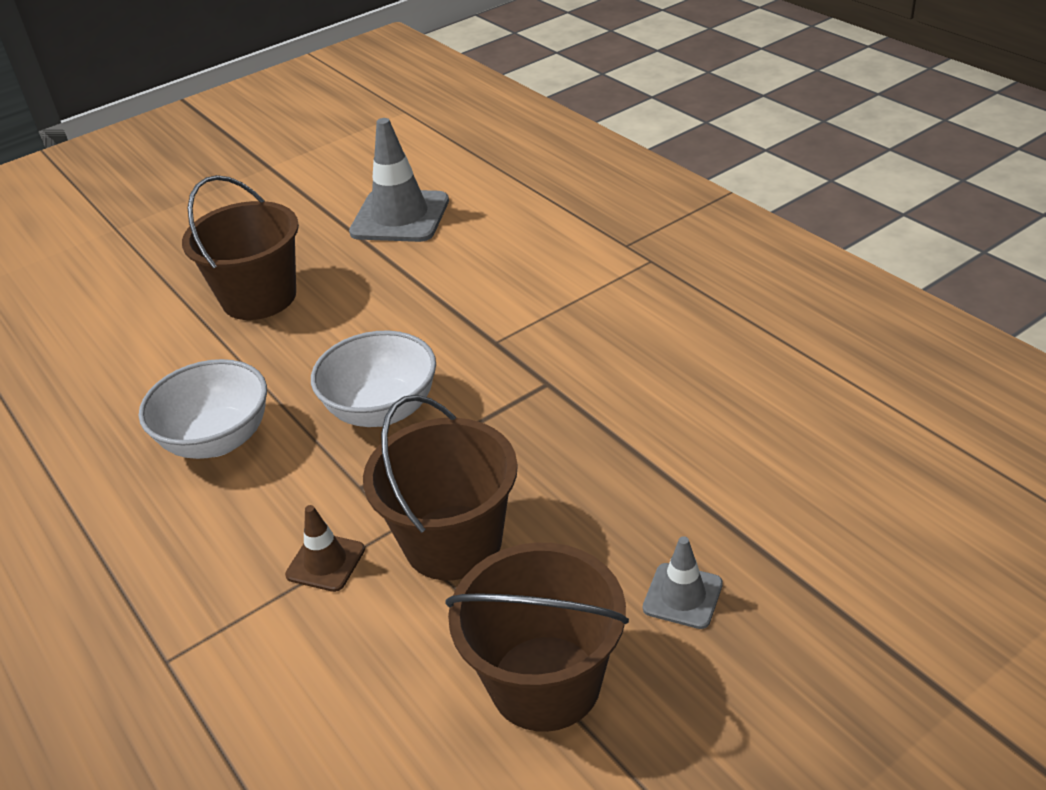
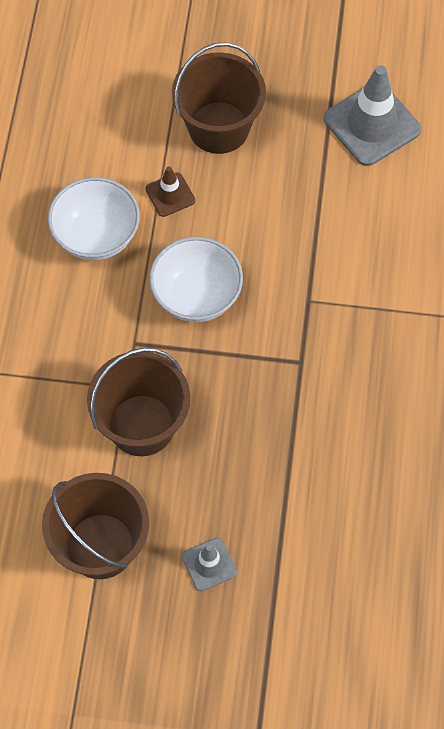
camera: 40 degrees right, 25 degrees up
brown traffic cone [285,505,365,592] -> brown traffic cone moved to [145,167,195,217]

